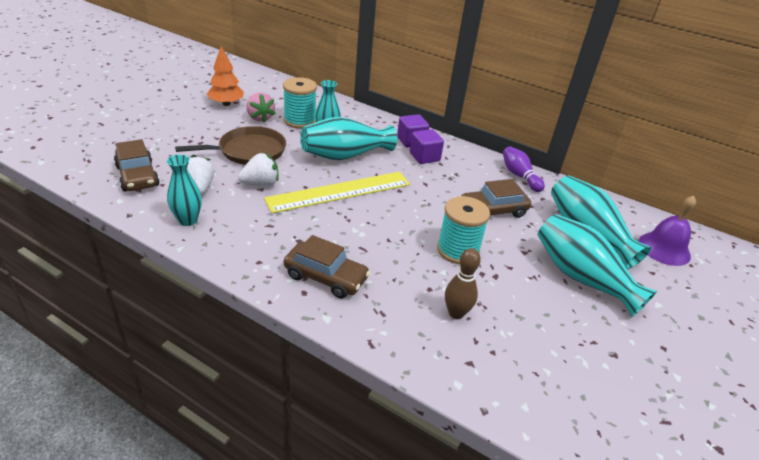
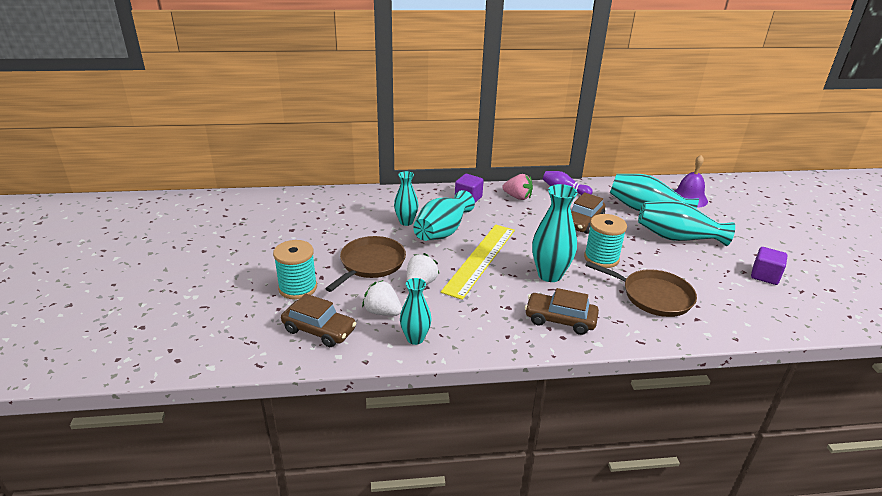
camera: 35 degrees left, 5 degrees down
orange tree [207,46,244,106] -> none
pink strawberry [247,93,276,123] -> pink strawberry moved to [502,174,533,200]
turquoise spool [283,77,317,129] -> turquoise spool moved to [273,240,317,300]
brown car [284,235,370,299] -> brown car turned 150 degrees counterclockwise [525,288,599,335]
purple cube [410,129,444,164] -> purple cube moved to [751,247,788,285]
brown bowling pin [445,248,481,319] -> brown pan [585,261,697,317]
none -> turquoise vase [532,184,578,282]

